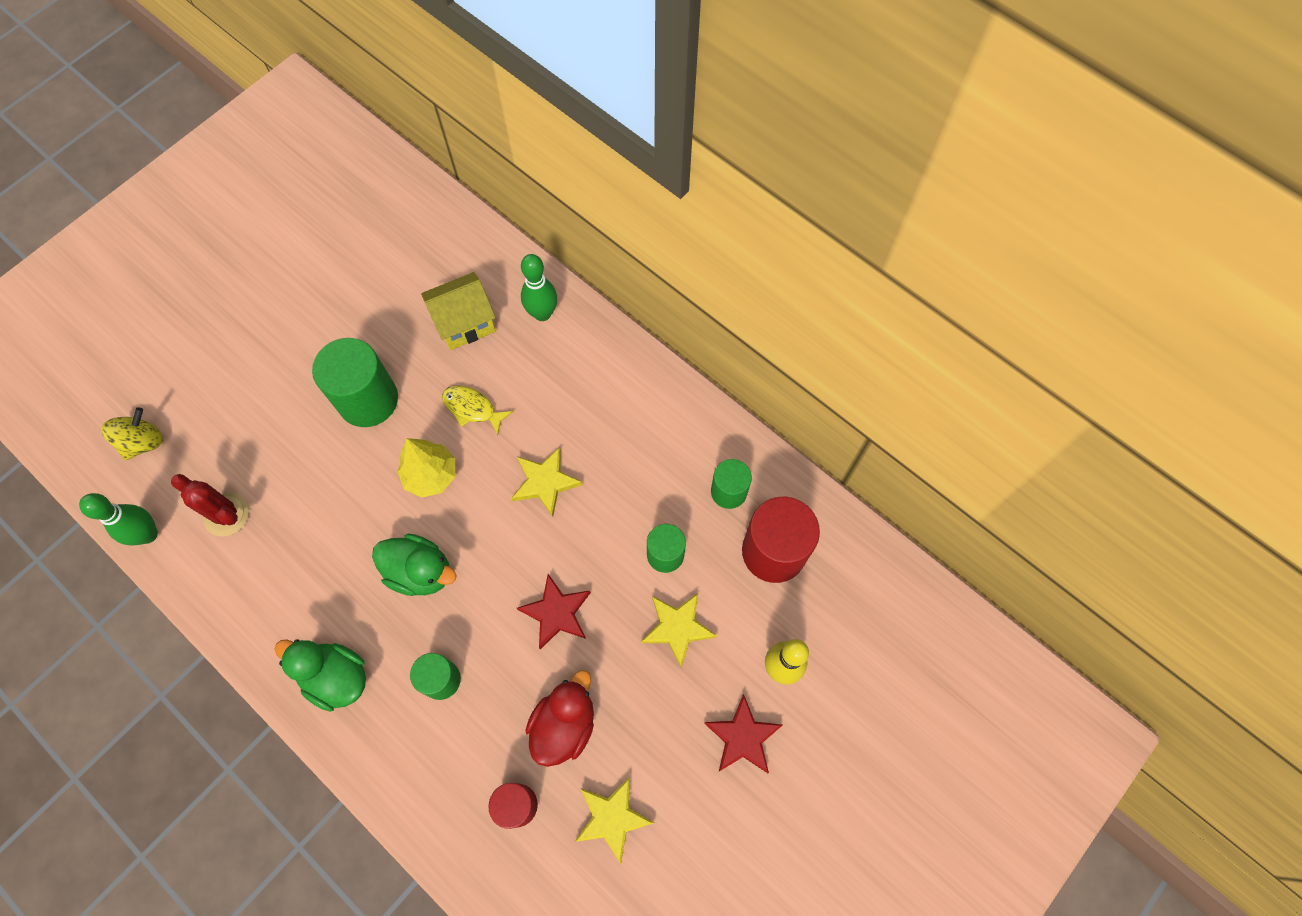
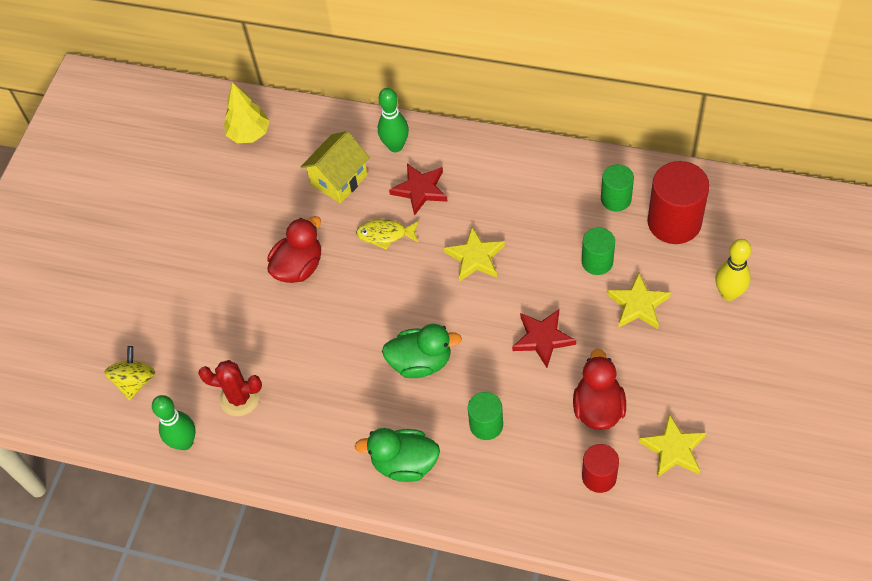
camera: 20 degrees left, 10 degrees down
green cylinder [312,338,398,427] -> red duck [267,216,321,283]
yellow tree [397,438,455,498] -> yellow tree moved to [224,82,270,143]
red star [704,695,782,773] -> red star moved to [389,163,448,216]

